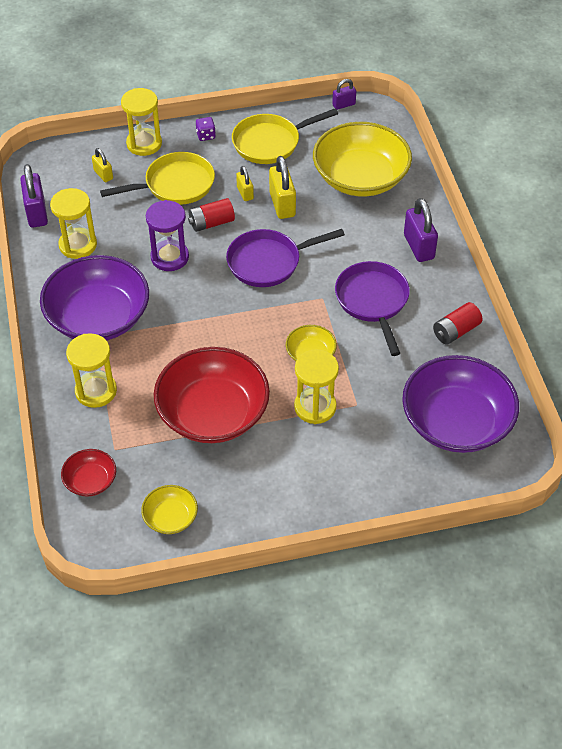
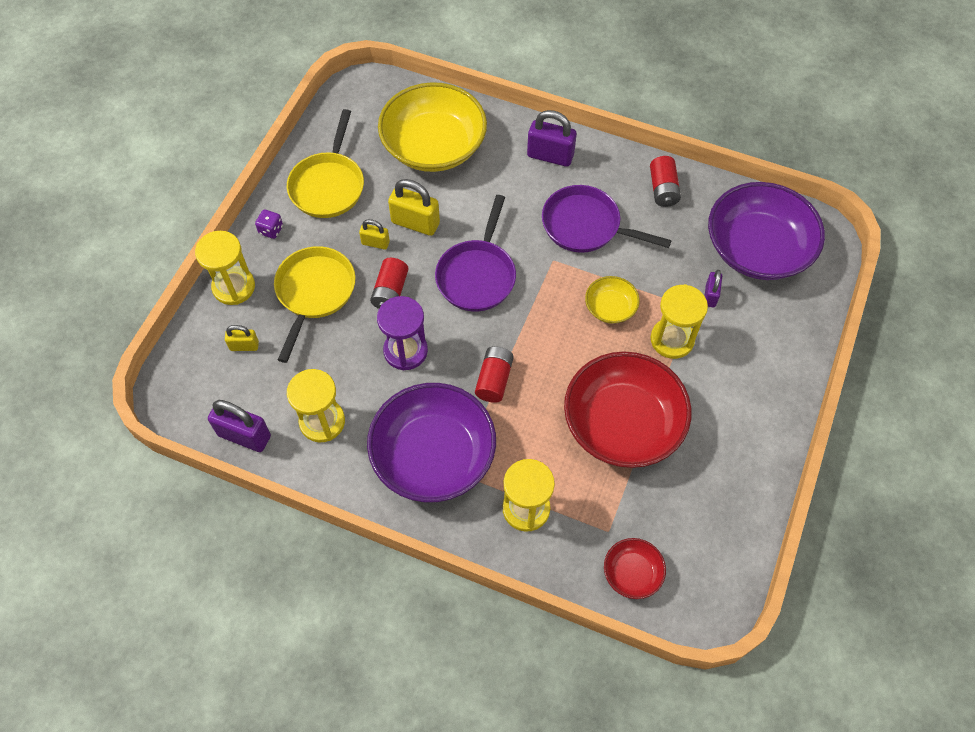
camera: 55 degrees left, 10 degrees up
yellow bowl [141,485,198,534] -> none
purple padlock [332,79,356,110] -> purple padlock moved to [705,270,722,308]
none -> red battery [475,346,514,403]

